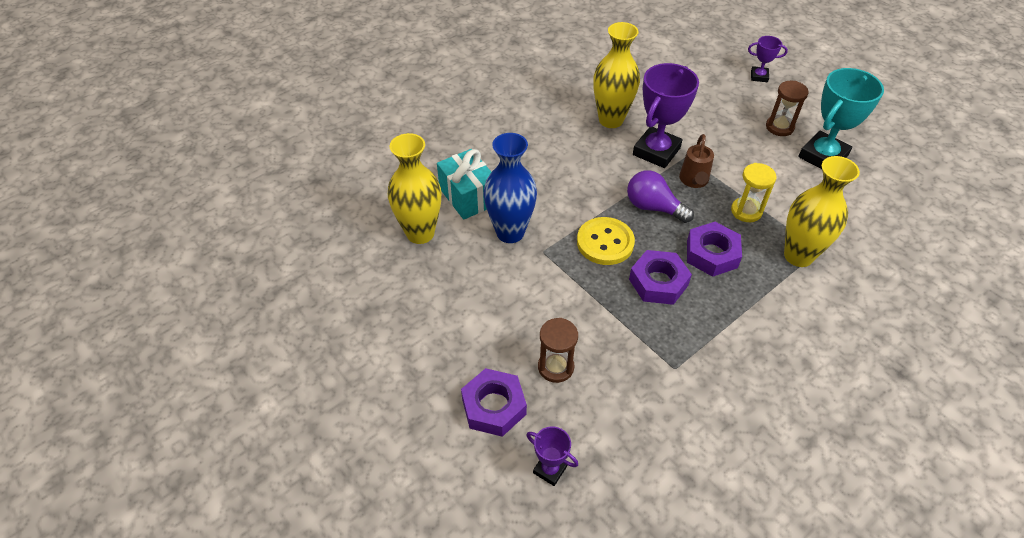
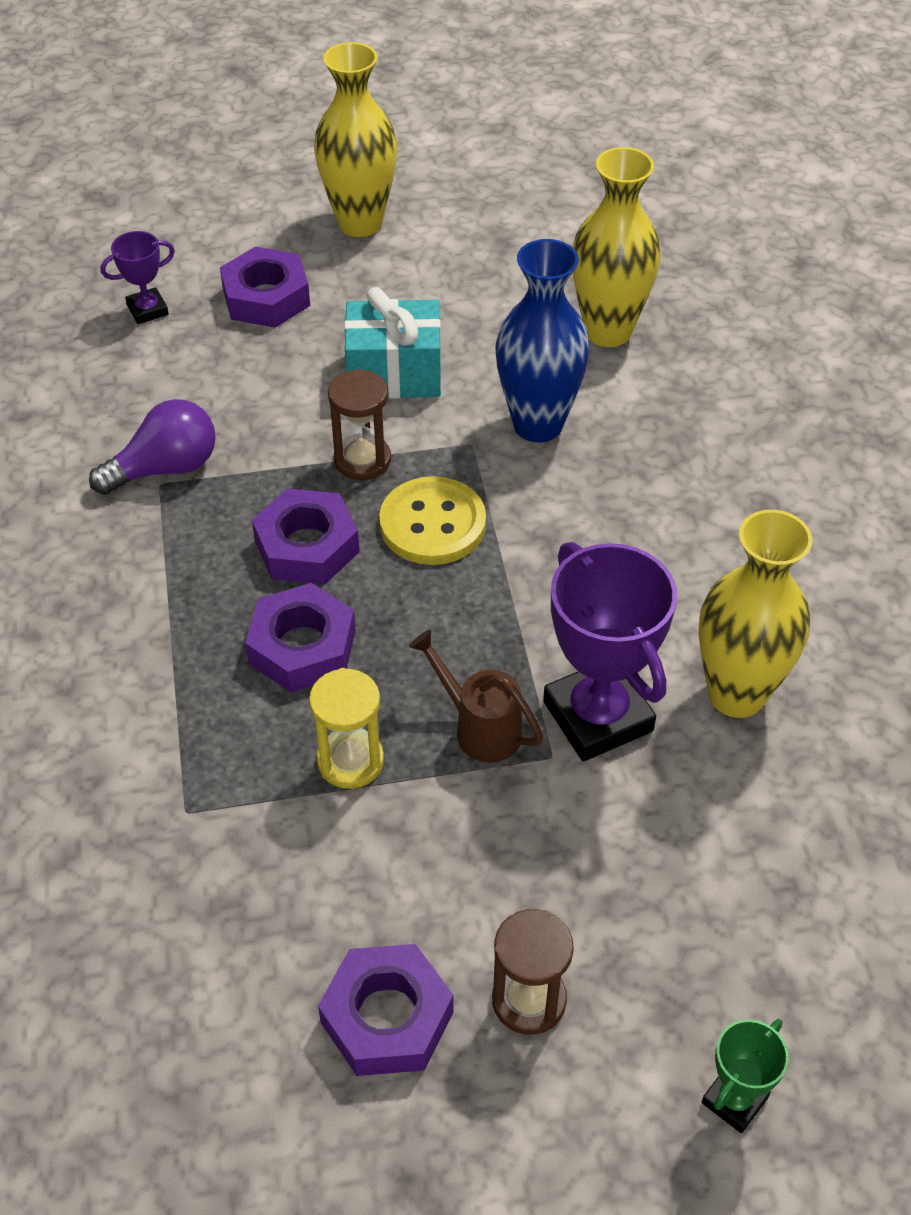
camera: 120 degrees right, 0 degrees up
turquoise gift [437,149,491,220] -> turquoise gift moved to [344,287,441,399]
brown hourglass [538,318,578,383] -> brown hourglass moved to [328,369,391,480]
purple light bulb [627,170,694,223] -> purple light bulb moved to [89,399,216,495]
purple trophy [748,36,788,82] -> green trophy [702,1019,789,1133]
yellow vase [784,156,860,267] -> yellow vase moved to [314,42,397,237]
turquoise trophy [798,68,884,169] -> purple nut [318,944,453,1076]

